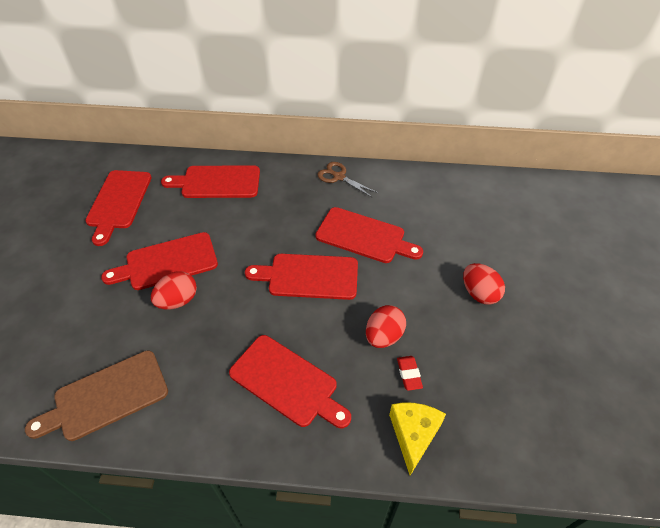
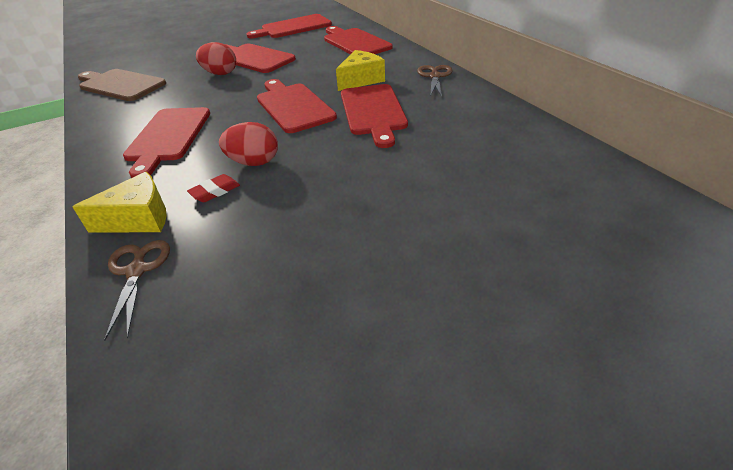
camera: 60 degrees right, 10 degrees down
red egg [463,263,505,305] -> none
none -> brown scissors [104,240,170,341]
none -> yellow cheese [336,50,385,91]

